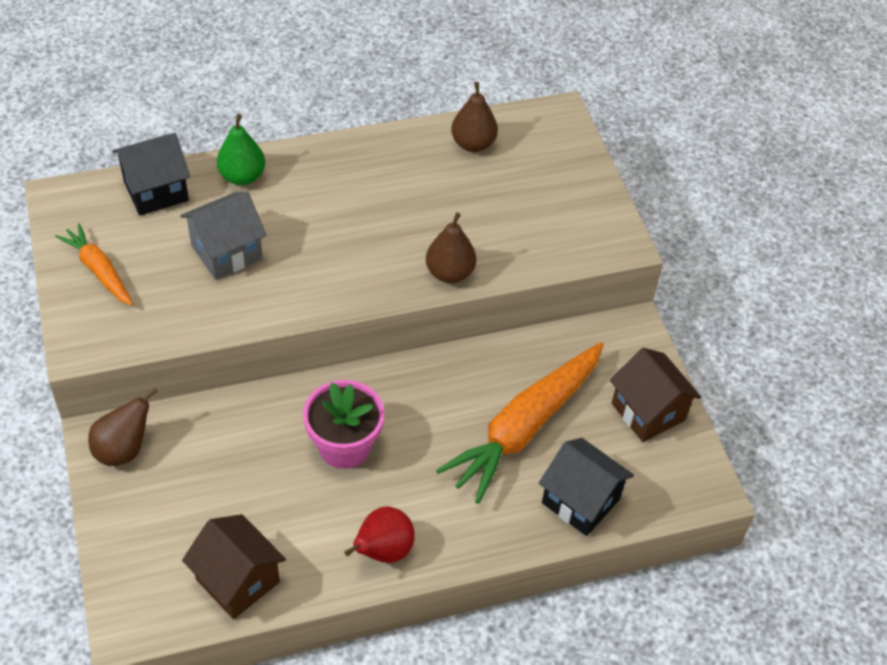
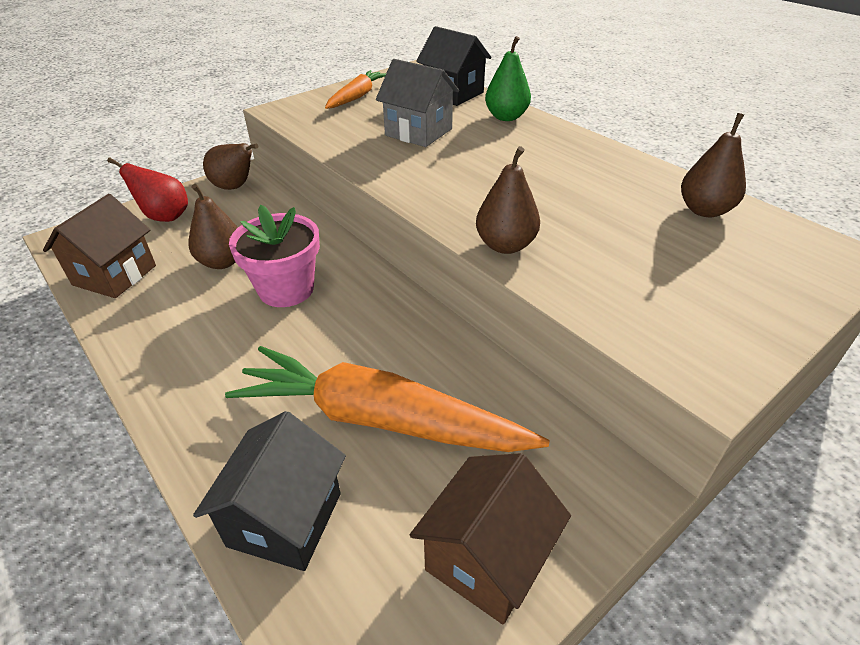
camera: 70 degrees right, 10 degrees down
red pear [344,507,415,563] -> red pear moved to [107,157,188,222]
none -> brown pear [188,184,238,269]

